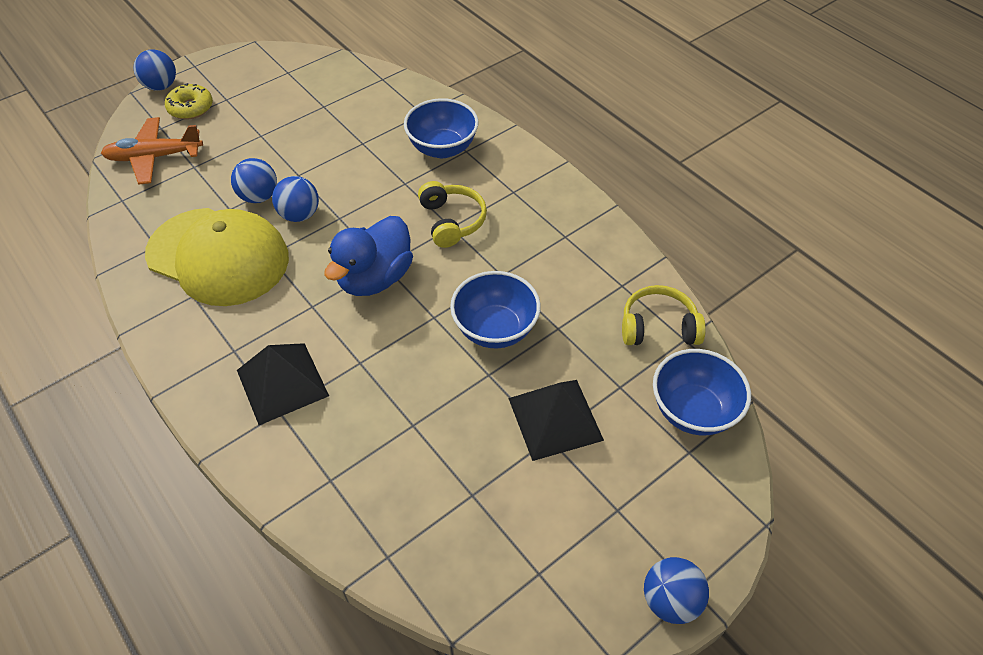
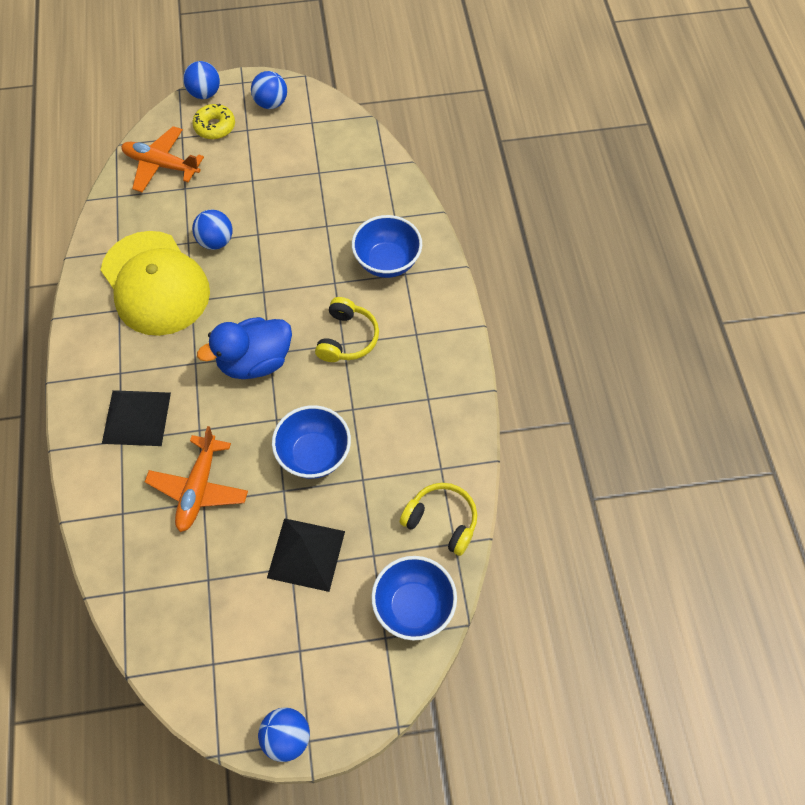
camera: 30 degrees right, 10 degrees up
blue ball [272,176,319,222] -> blue ball moved to [251,71,287,109]
none -> orange plane [145,426,248,532]

